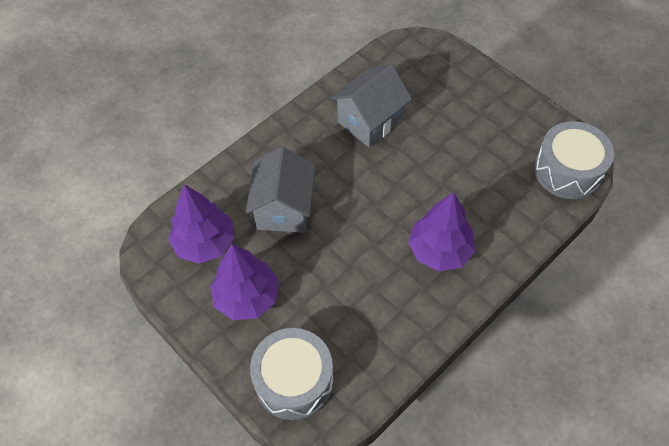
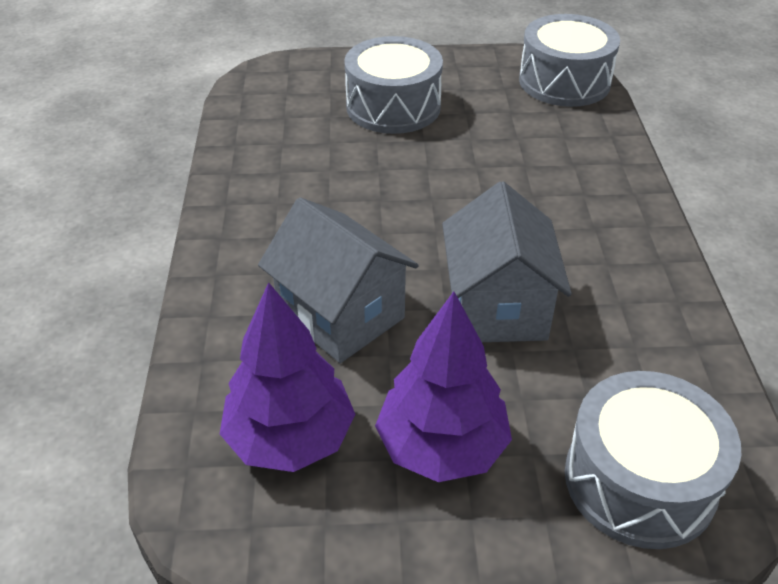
camera: 50 degrees left, 15 degrees down
grey house [331,64,412,147] -> grey house moved to [442,181,572,342]
purple tree [408,192,475,271] -> none
none -> grey drum [344,36,443,134]

